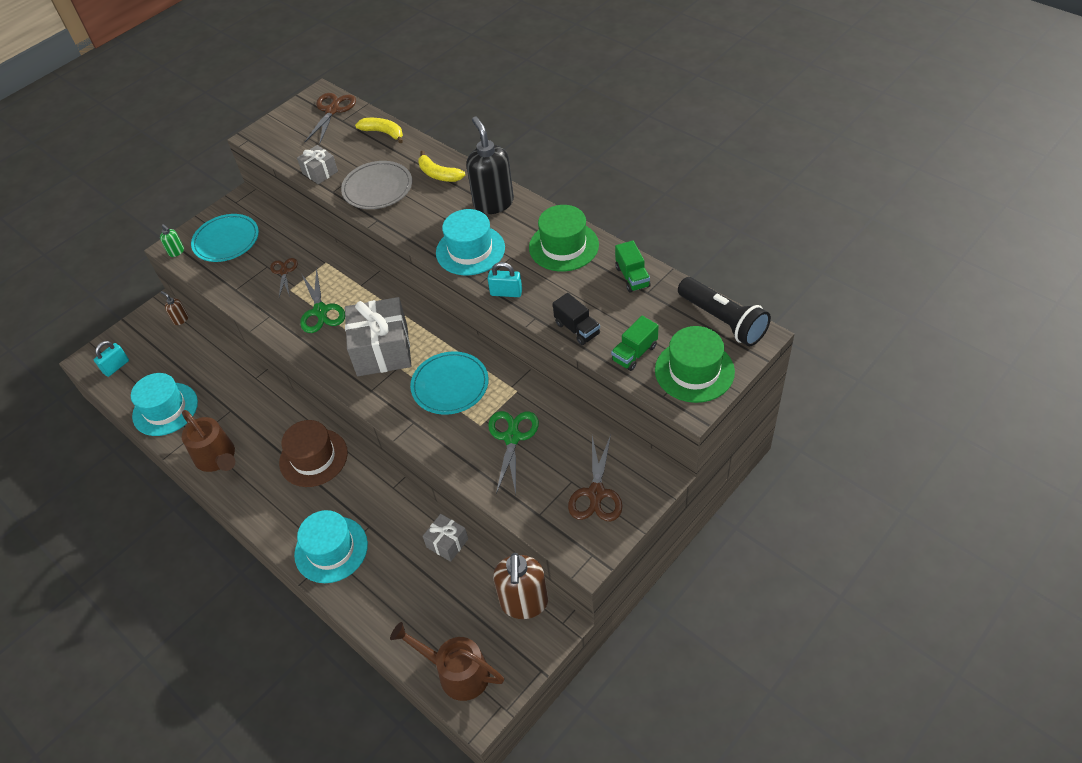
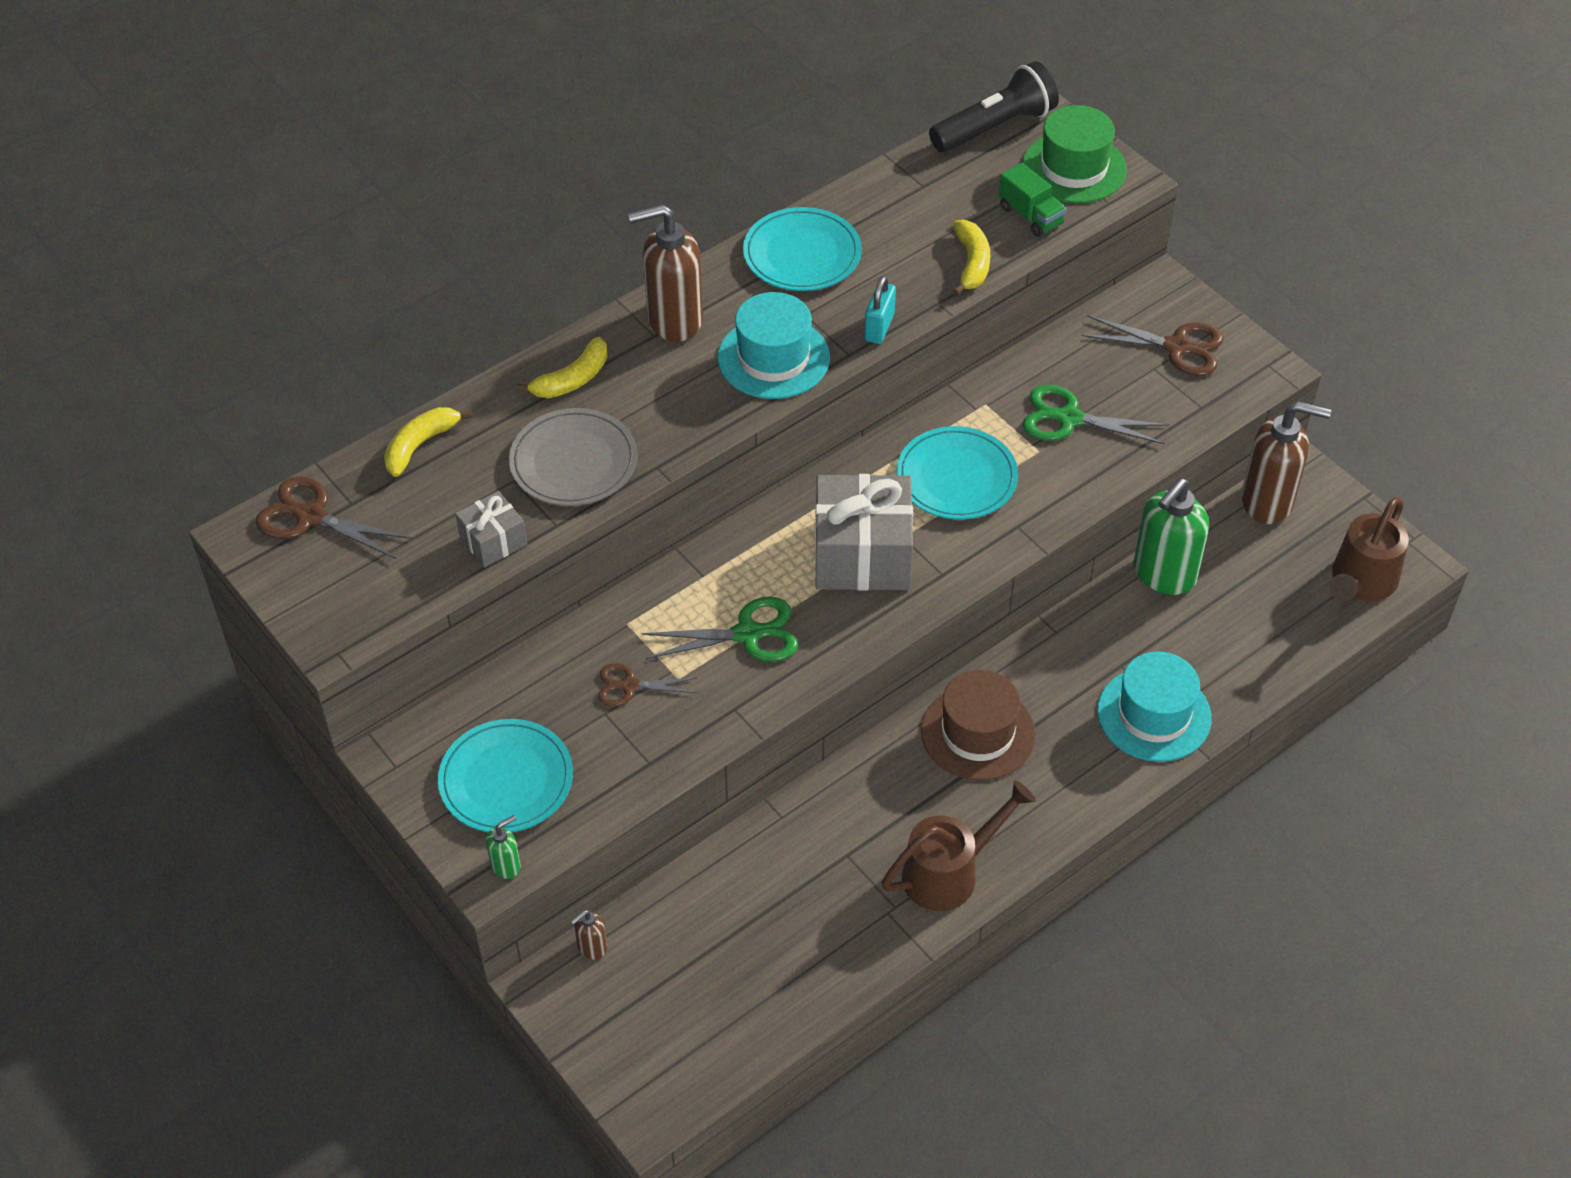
camera: 85 degrees left, 0 degrees up
turquoise padlock [94,341,129,377] -> none
turquoise hat [131,373,198,436] -> none
grey gift [423,514,468,562] -> green soap dispenser [1134,478,1209,595]
black soap dispenser [467,117,514,214] -> brown soap dispenser [628,204,703,342]
green hat [529,205,599,271] -> turquoise plate [743,207,862,291]
black truck [553,293,600,345] -> yellow banana [953,220,990,295]
green truck [615,241,651,292] -> none

